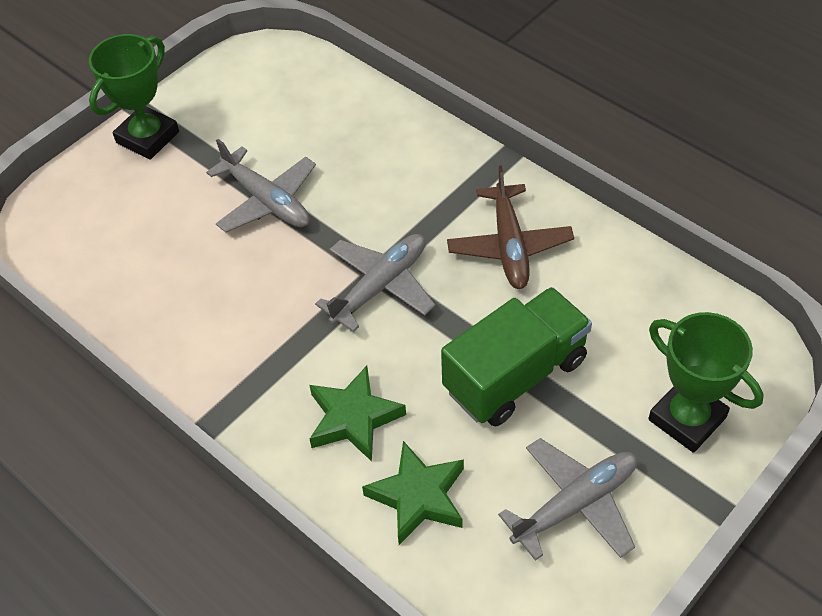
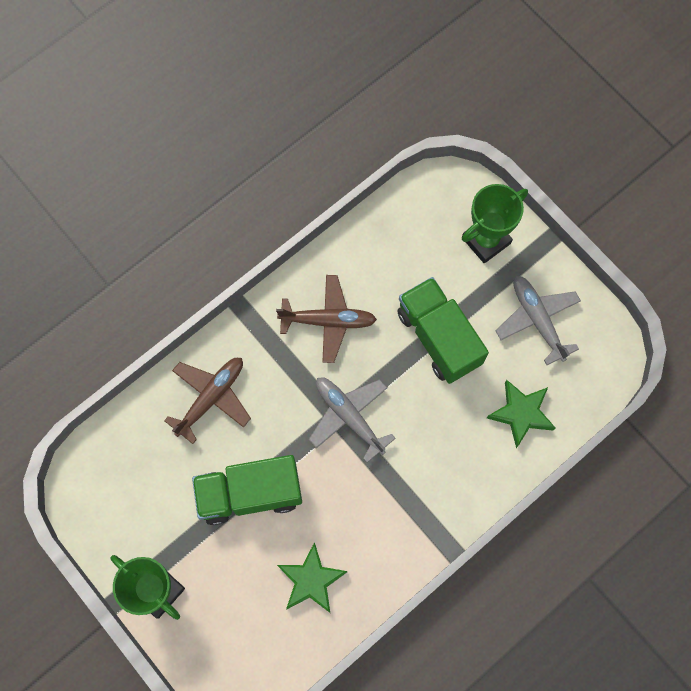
camera: 85 degrees left, 20 degrees up
grey plane [206,139,316,232] -> green truck [192,455,302,525]
green star [309,366,406,461] -> green star moved to [277,542,348,613]
none -> brown plane [164,358,251,444]

